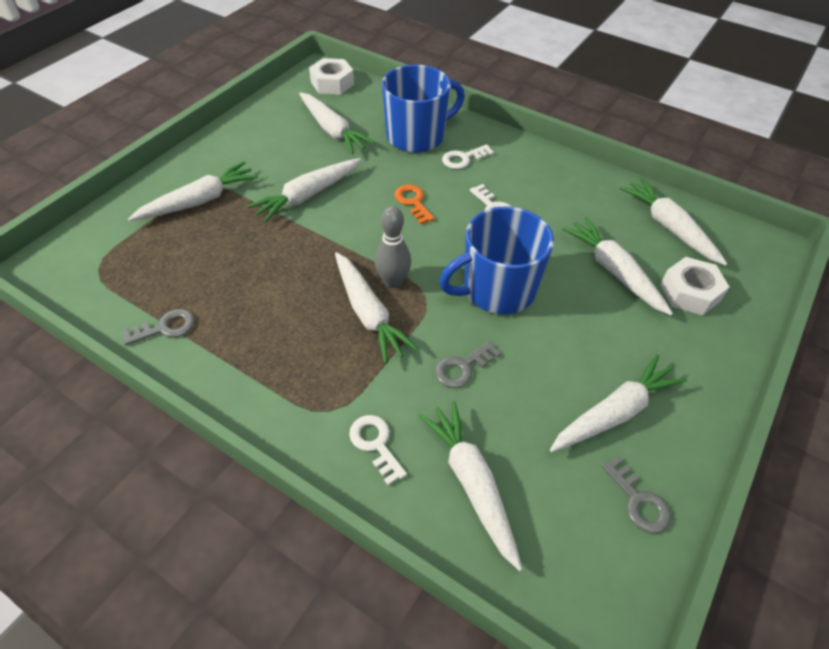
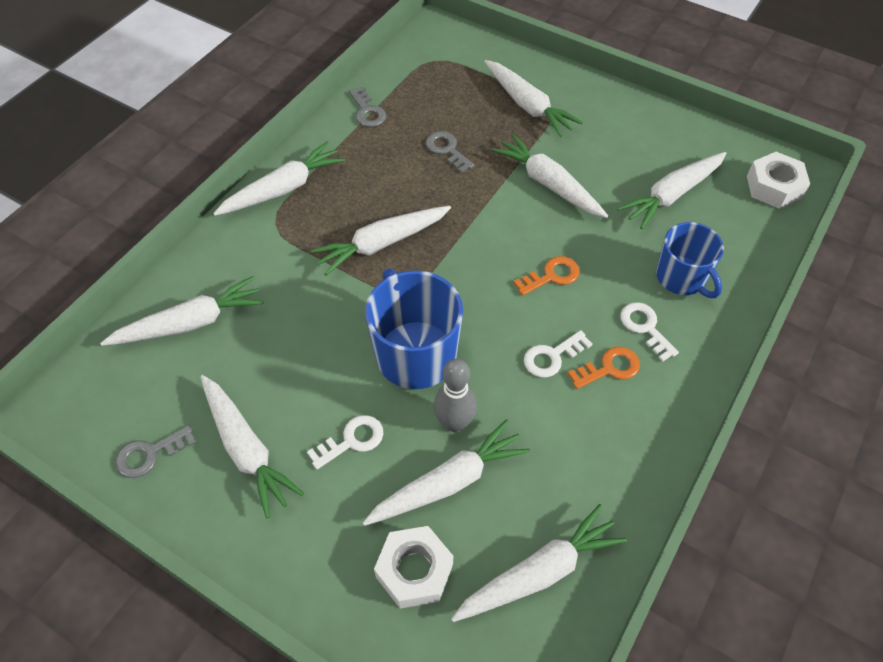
camera: 90 degrees right, 5 degrees up
white key [349,415,407,485] -> white key moved to [307,415,384,470]
grey bowling pin [375,206,411,288] -> grey bowling pin moved to [434,359,477,432]
blue mug [382,65,465,153] -> blue mug [656,222,724,298], size x0.66
grey key [435,341,501,388] -> grey key moved to [426,131,475,173]
none -> white carrot [213,141,345,216]
none -> orange key [568,346,640,389]

